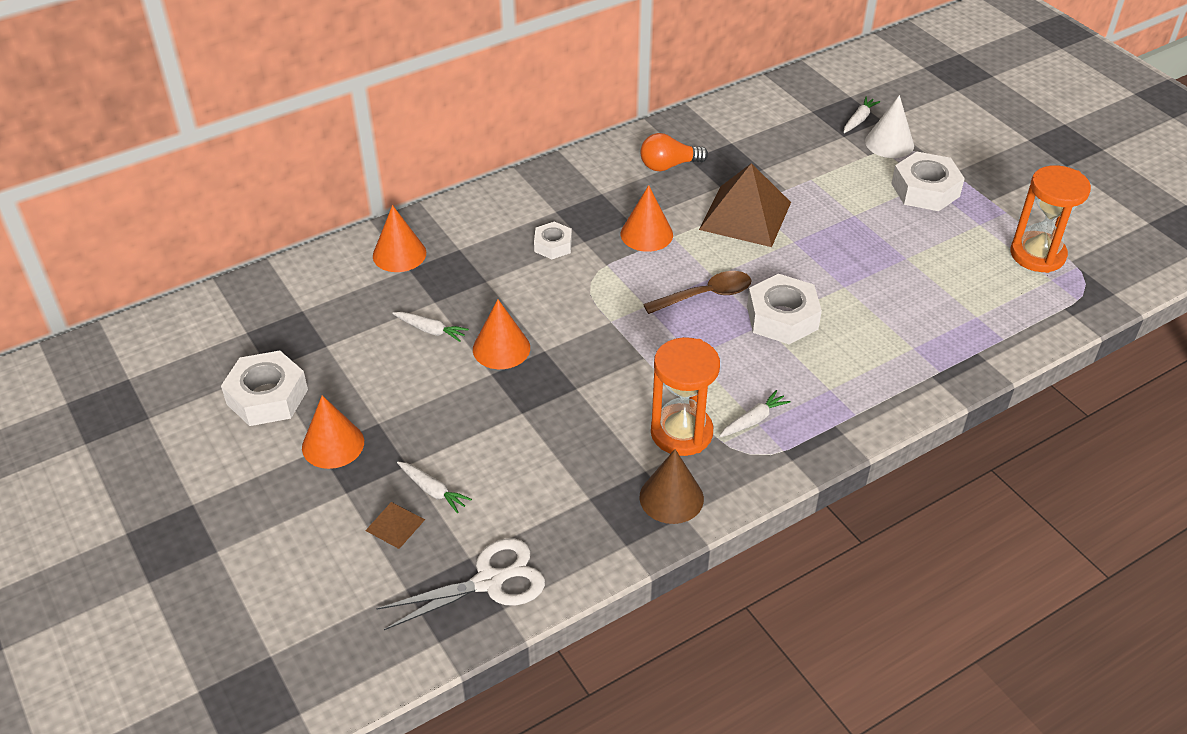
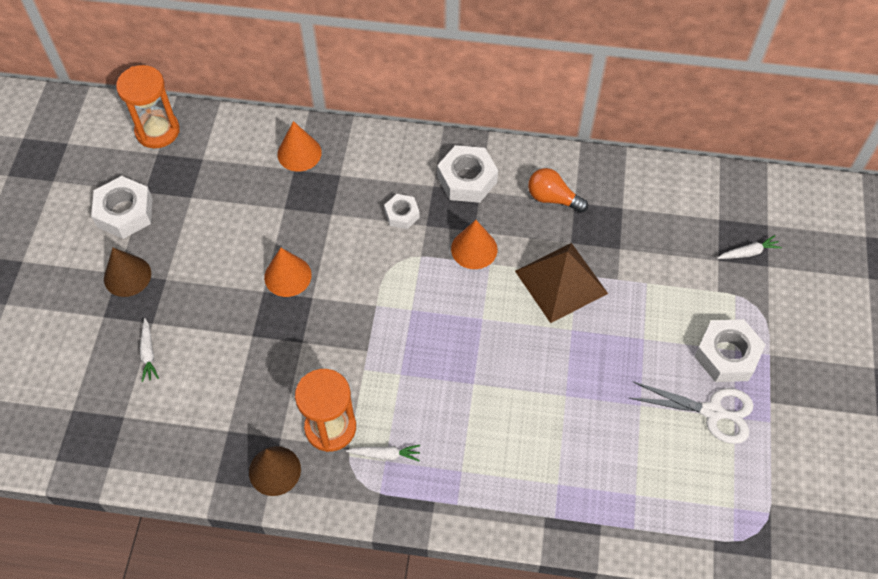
camera: 40 degrees right, 15 degrees up
orange cone [302,395,364,469] -> brown cone [104,248,151,297]
brown pyramid [365,502,425,549] -> none
white scissors [376,539,545,630] -> white scissors moved to [629,381,754,444]
white carrot [392,312,469,342] -> none
brown spoon [643,271,752,314] -> none
white nut [747,274,822,344] -> white nut moved to [437,145,498,203]
white cone [865,95,914,158] -> none
orange hourglass [1011,165,1091,273] -> orange hourglass moved to [116,65,180,148]

